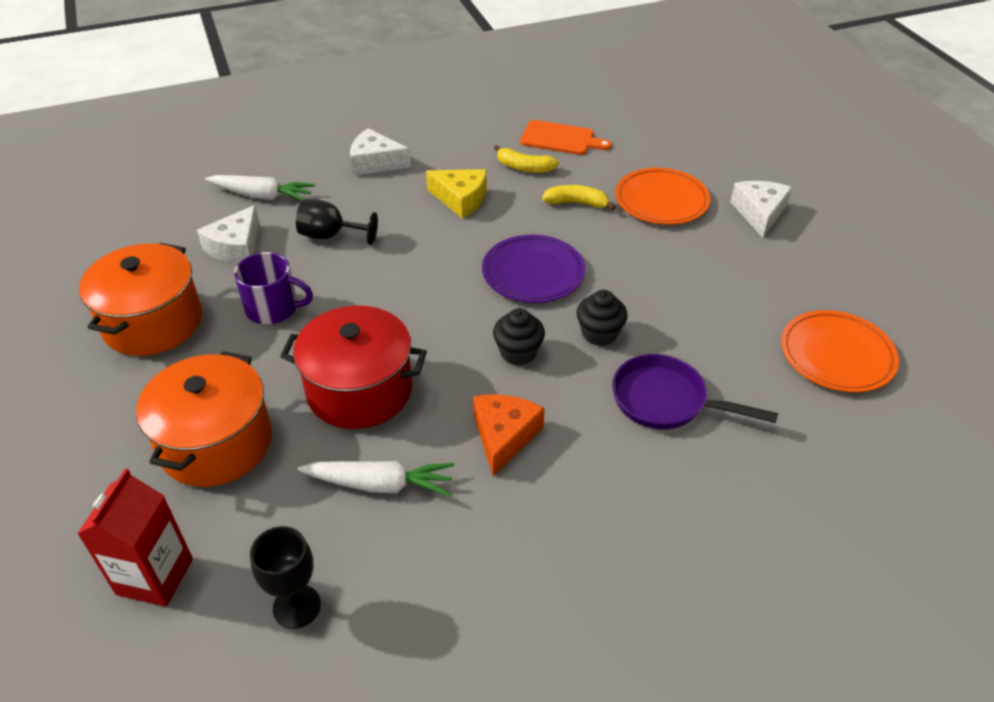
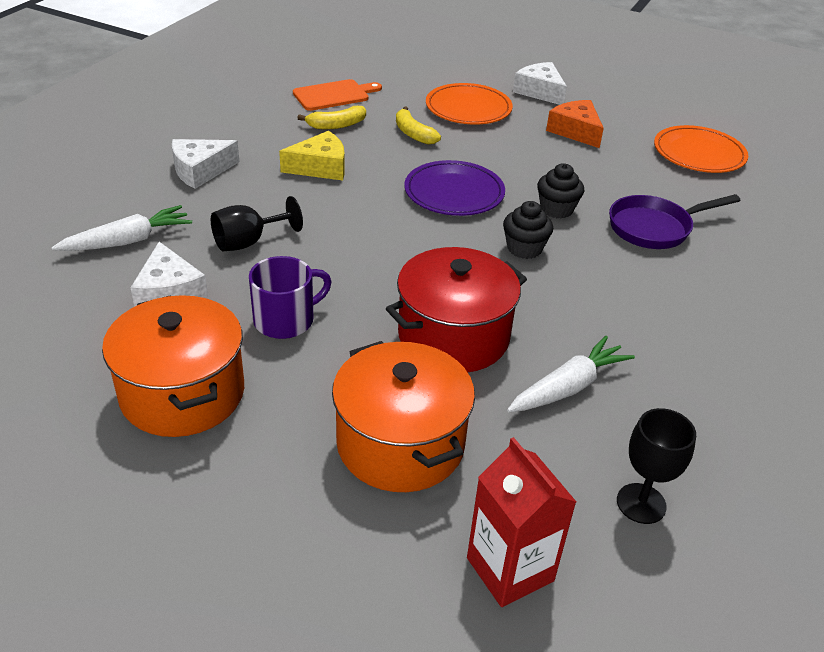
camera: 45 degrees left, 5 degrees down
orange cheese [473,394,545,477] -> orange cheese moved to [546,100,604,148]
yellow banana [542,185,616,211] -> yellow banana turned 90 degrees counterclockwise [396,106,441,145]

